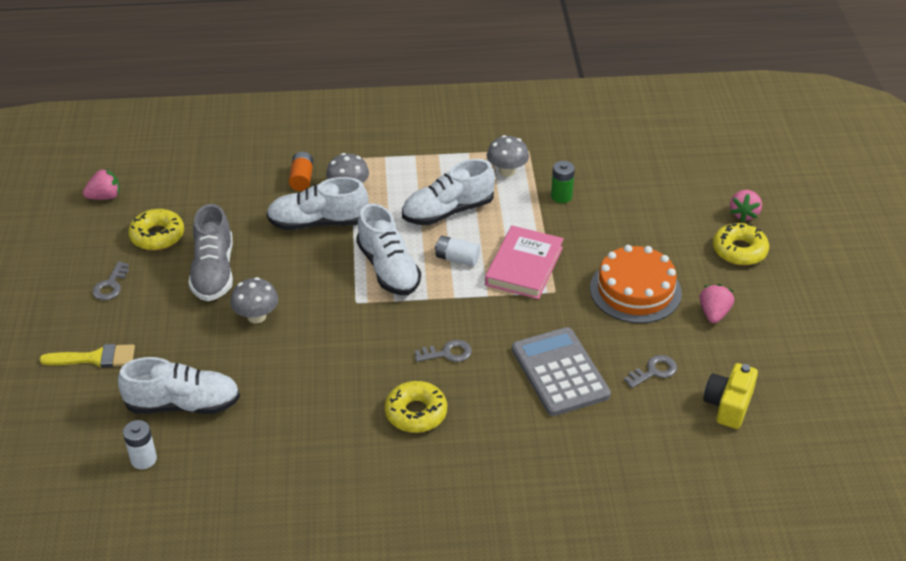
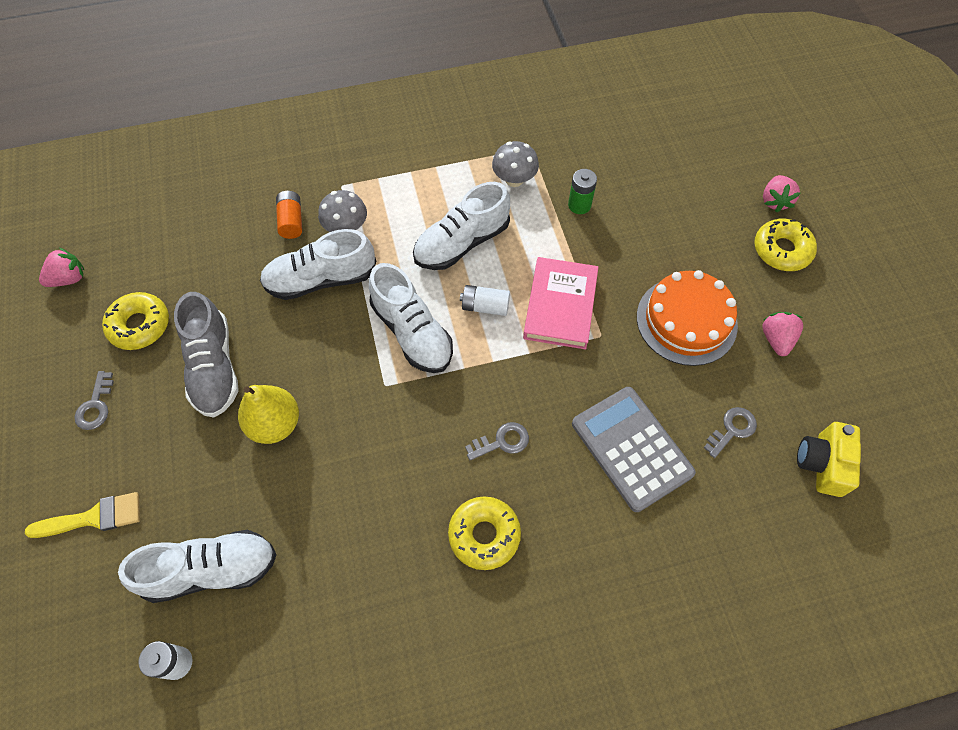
camera: 10 degrees left, 20 degrees up
grey mushroom [231,277,278,323] -> yellow pear [238,385,299,444]

